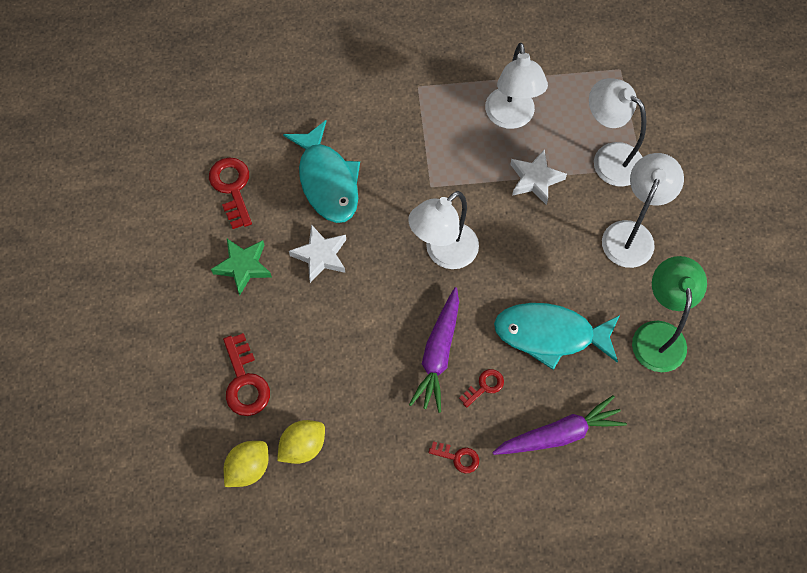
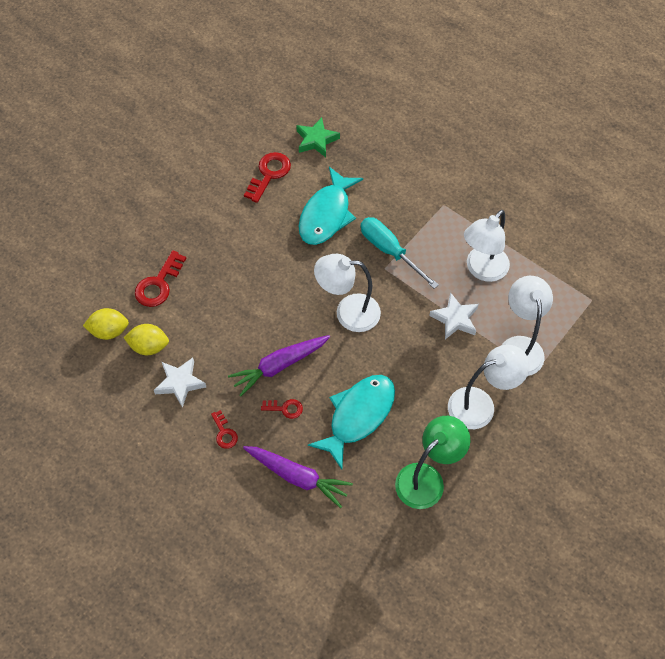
camera: 45 degrees right, 5 degrees down
green star [211,239,272,295] -> green star moved to [296,117,340,157]
white star [289,224,346,283] -> white star moved to [154,358,206,408]
turquoise fish [494,303,620,370] -> turquoise fish turned 75 degrees clockwise [308,375,395,469]
none -> turquoise screwdriver [361,217,438,289]

